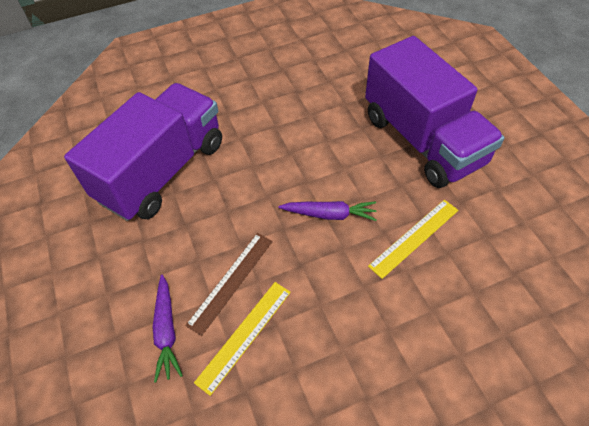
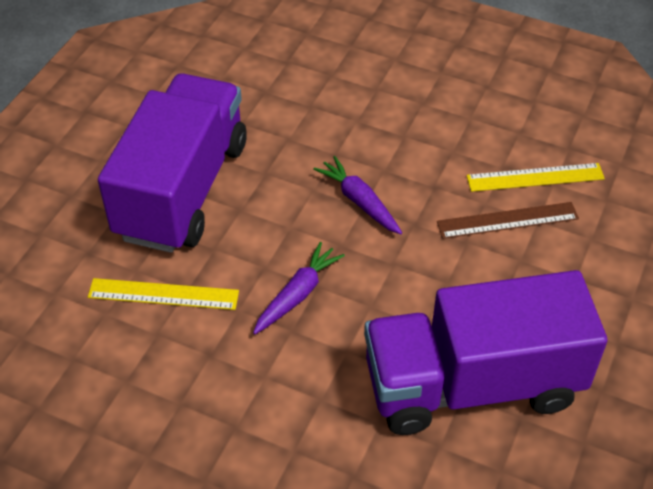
camera: 135 degrees left, 5 degrees down
purple carrot [153,275,183,383] -> purple carrot moved to [253,242,345,334]
yellow ruler [368,200,459,279] -> yellow ruler moved to [88,278,239,310]

